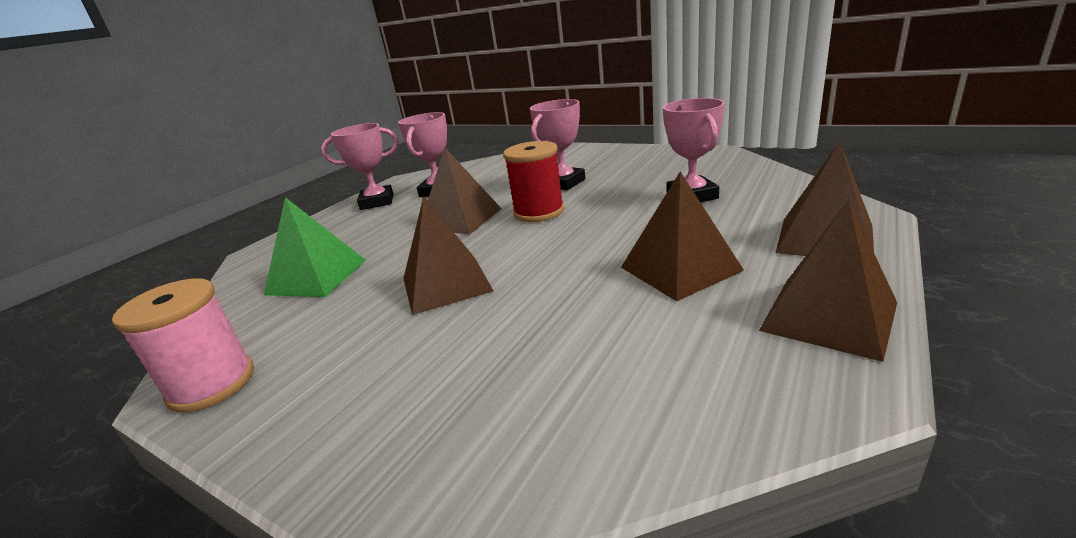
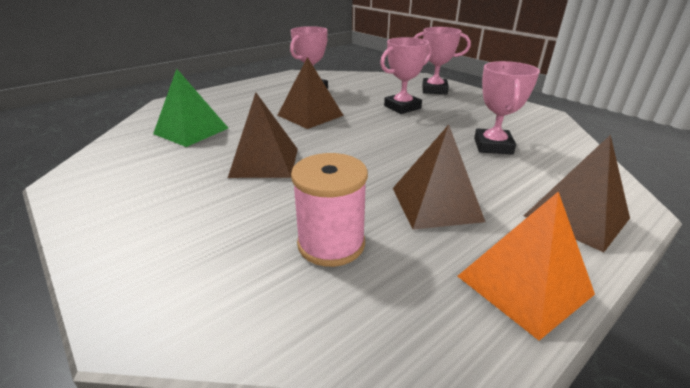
camera: 15 degrees right, 5 degrees up
pink spool [112,278,254,413] -> pink spool moved to [291,153,368,267]
pink trophy [321,123,398,210] -> pink trophy moved to [413,27,471,94]
red spool [503,141,564,222] -> none
brown pyramid [759,199,897,362] -> orange pyramid [458,192,595,341]

